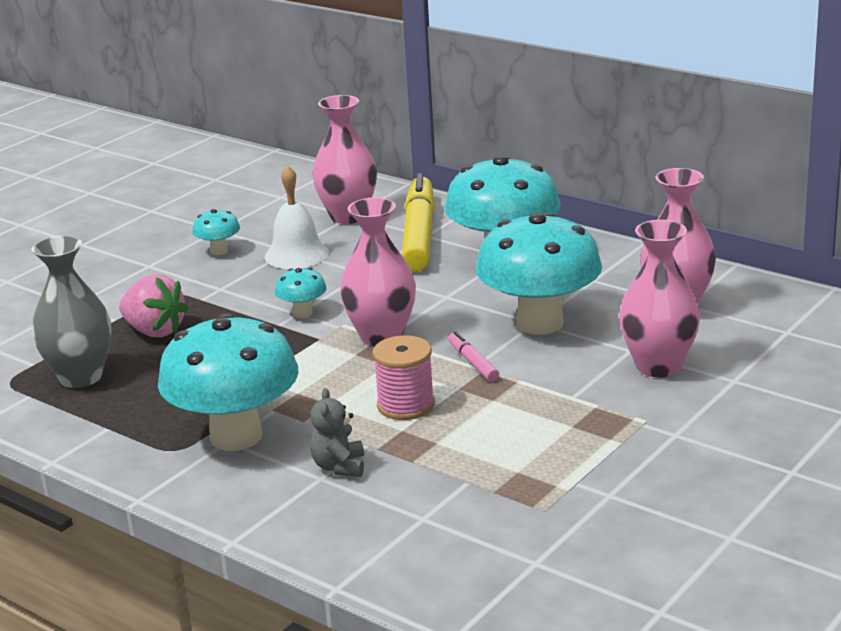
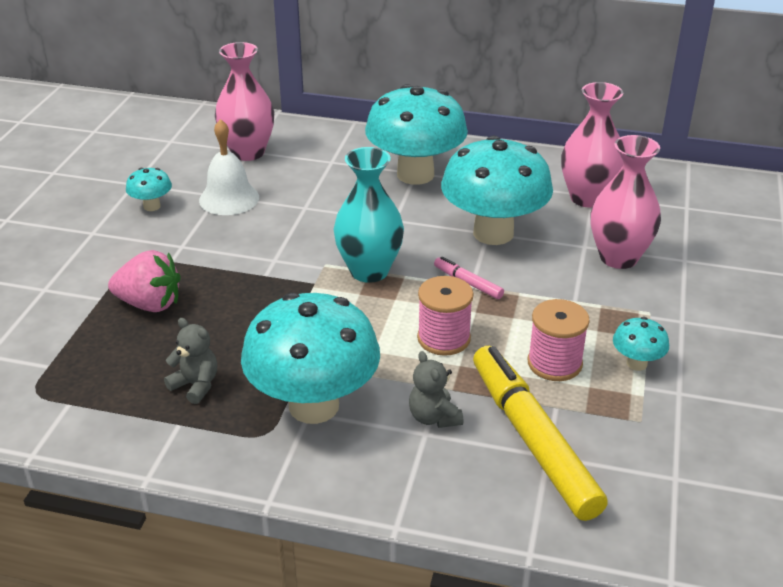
camera: 25 degrees left, 10 degrees up
grey vase [32,235,112,388] -> none
turquoise mushroom [275,268,327,318] -> turquoise mushroom moved to [613,317,669,371]
pink vase [340,197,416,347] -> turquoise vase [333,147,404,283]
yellow marker [402,173,435,272] -> yellow marker moved to [473,346,608,521]
none -> grey teddy bear [164,318,217,404]
none -> pink spool [528,299,590,381]

